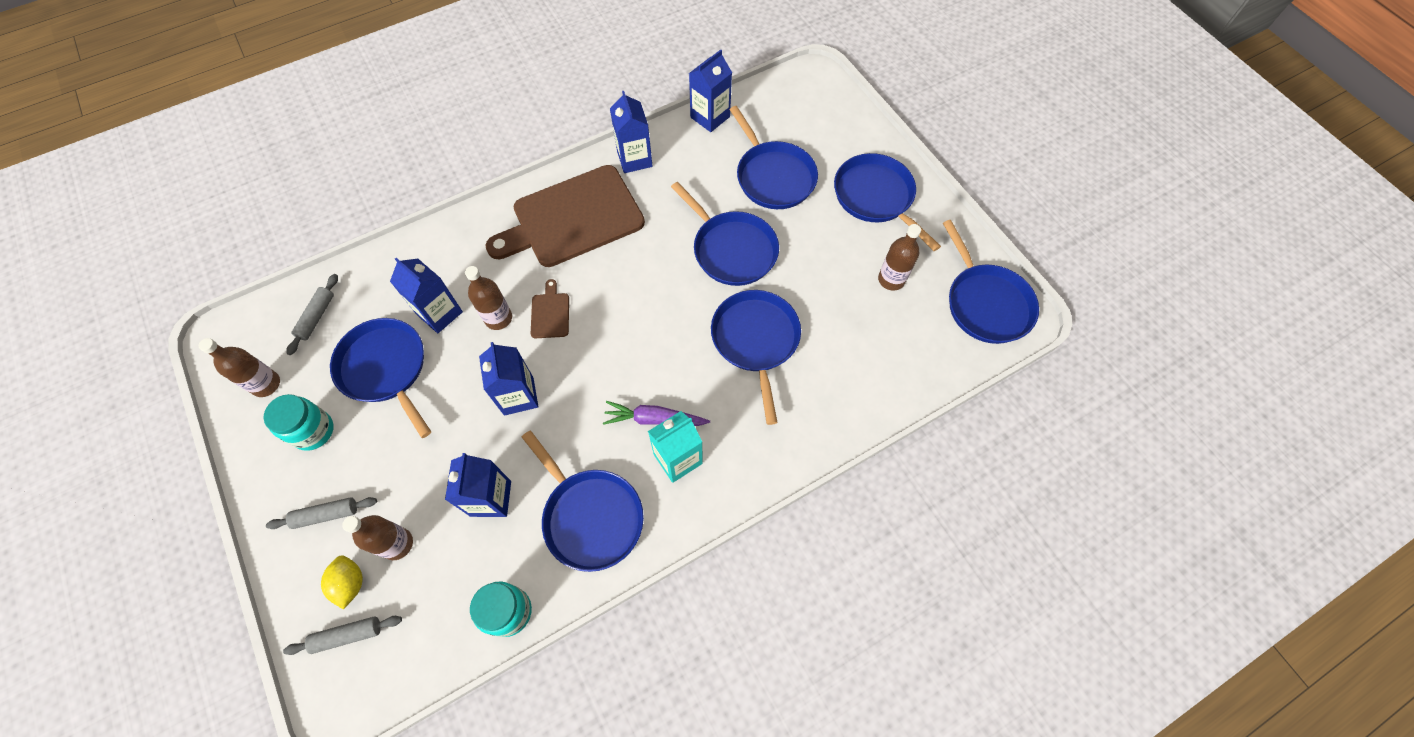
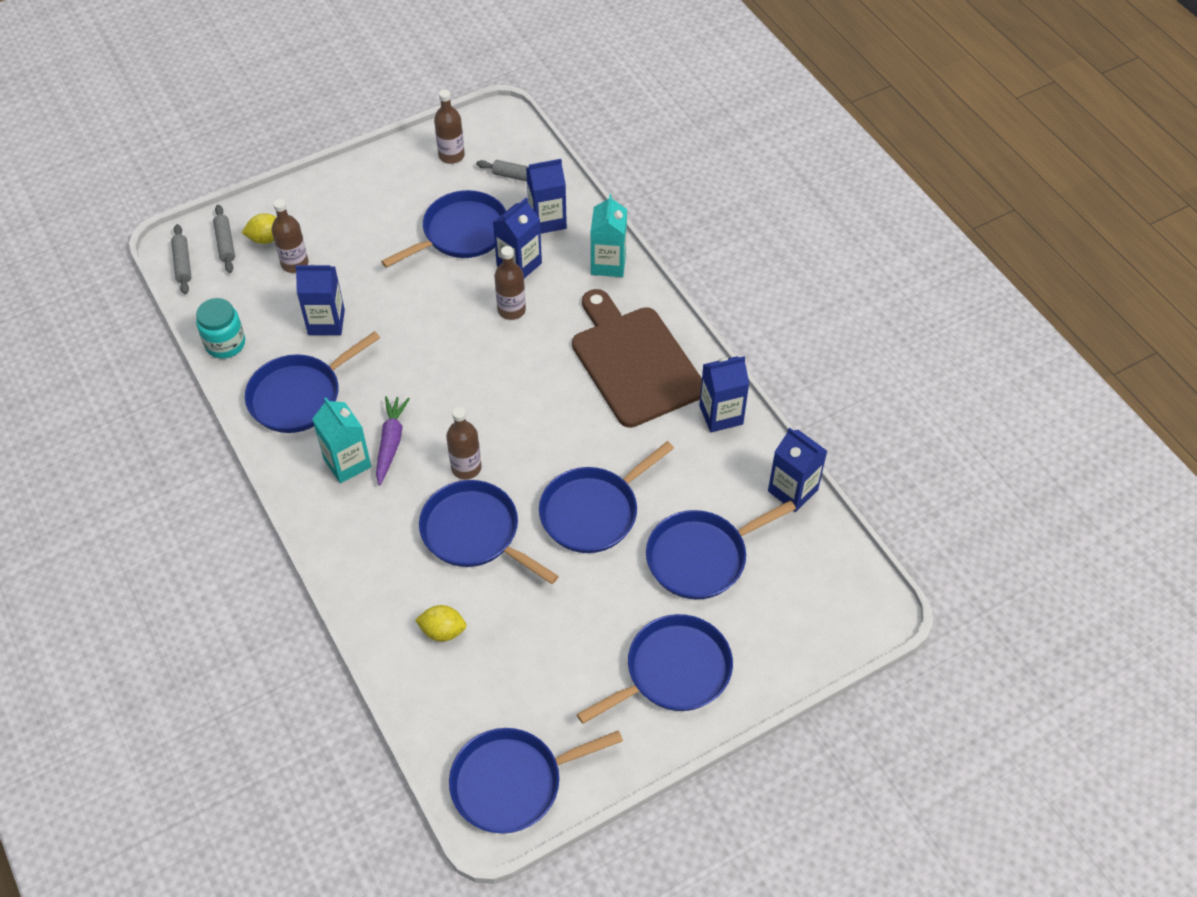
camera: 90 degrees right, 10 degrees down
turquoise jar [264,394,334,451] -> none
grey rolling pin [266,497,377,529] -> grey rolling pin moved to [171,224,191,294]
blue carton [479,342,538,416] -> blue carton moved to [526,159,567,234]
brown cutting board [531,279,569,338] -> none
blue pan [711,290,801,425] -> blue pan turned 135 degrees counterclockwise [419,480,559,584]
brown bottle [878,224,921,291] -> brown bottle moved to [446,407,482,479]
none -> yellow lemon [415,605,467,642]
none -> turquoise carton [591,194,627,277]

